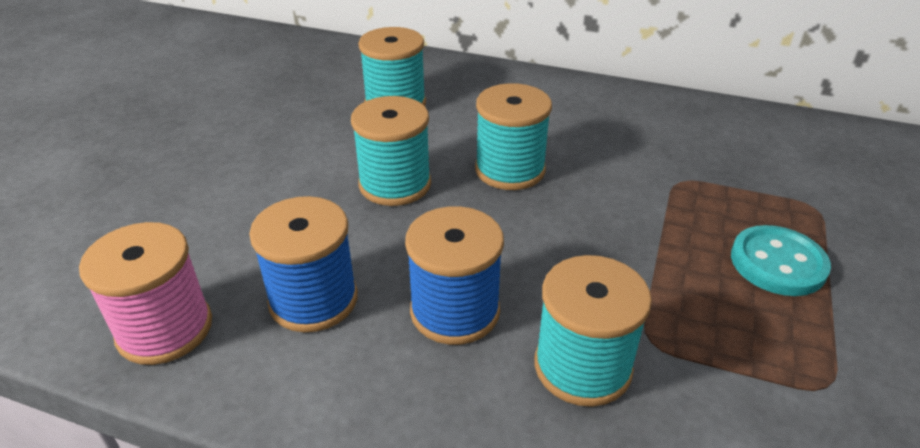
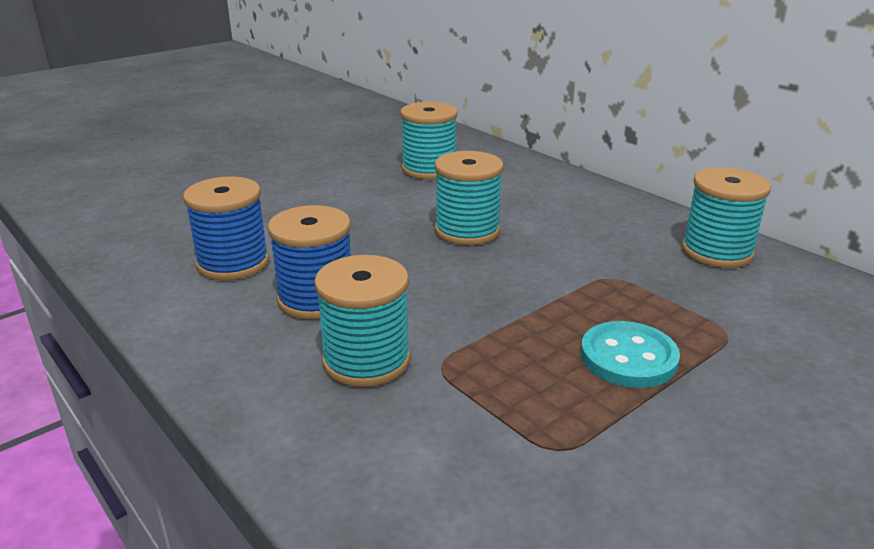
camera: 30 degrees right, 10 degrees down
pink spool [79,222,212,365] -> none
turquoise spool [351,96,431,206] -> turquoise spool moved to [682,167,771,268]

